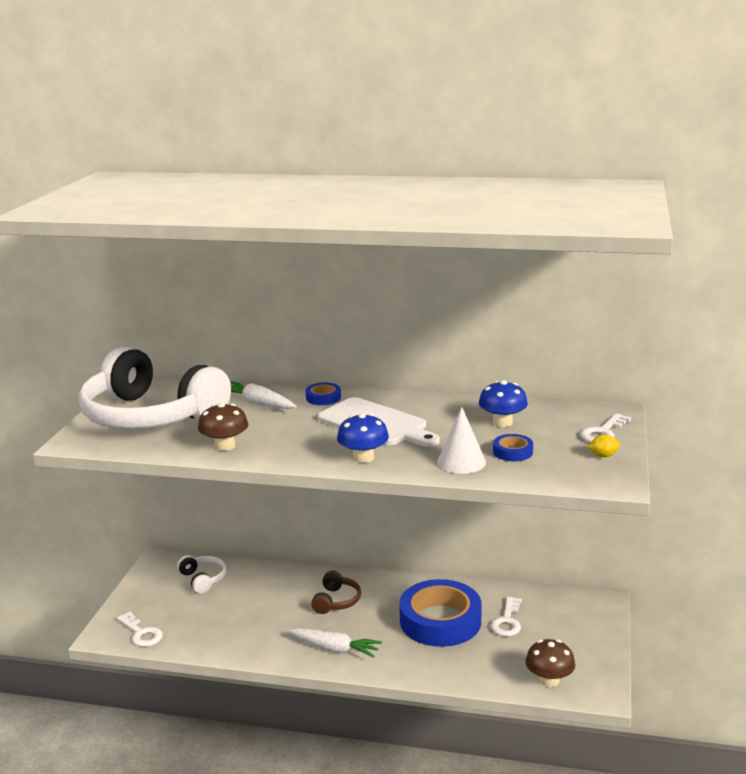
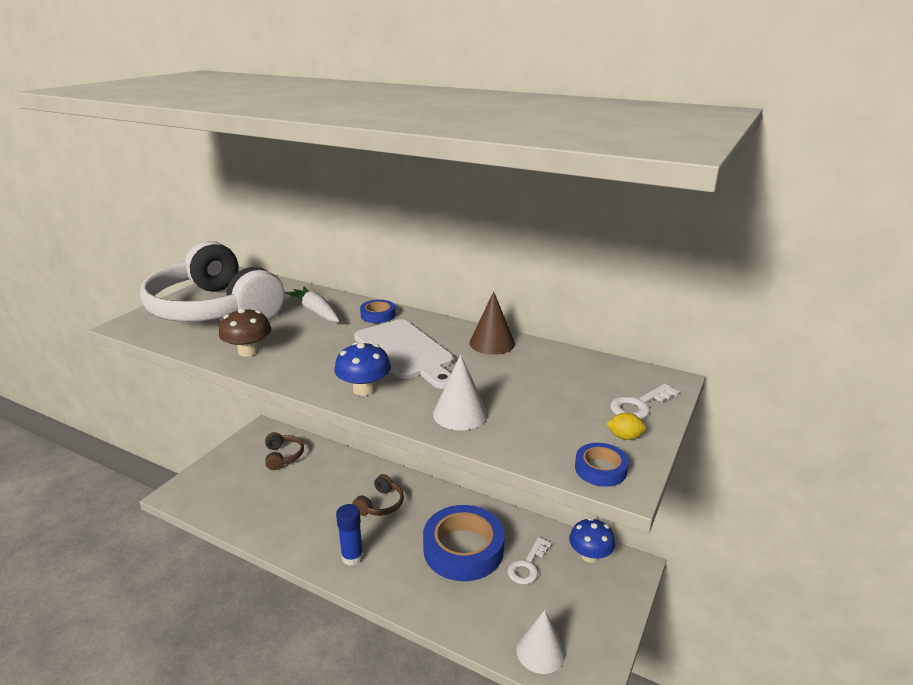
camera: 15 degrees right, 5 degrees up
white key [117,611,163,647] -> none
white headphones [177,555,226,593] -> brown headphones [265,432,304,470]
white carrot [288,628,382,658] -> blue glue stick [336,504,364,566]
blue mushroom [479,380,528,427] -> blue mushroom moved to [569,518,615,563]
blue tape [493,434,533,461] -> blue tape moved to [575,443,629,487]
brown mushroom [525,639,575,687] -> white cone [516,610,566,674]
none -> brown cone [469,291,515,355]

